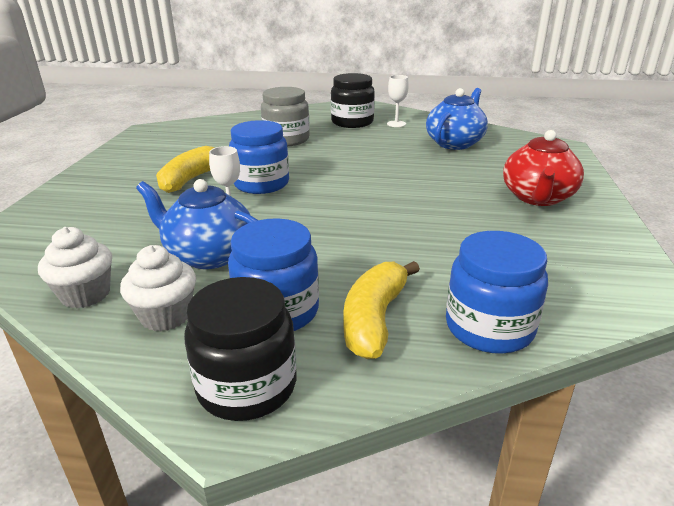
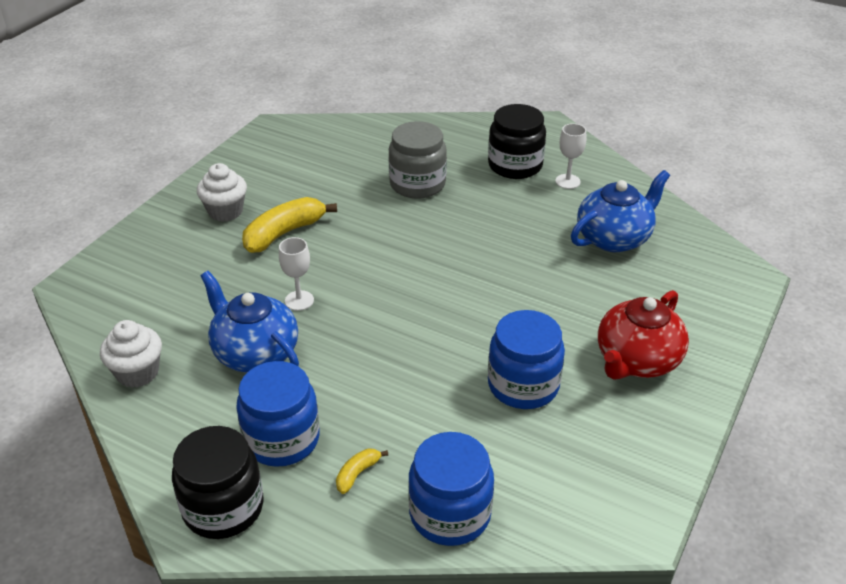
camera: 20 degrees right, 10 degrees up
white cupcake [120,245,196,331] -> white cupcake moved to [197,163,247,222]
blue jar [229,120,289,194] -> blue jar moved to [488,310,565,409]
yellow banana [343,261,420,359] -> yellow banana [336,449,388,494], size x0.48

